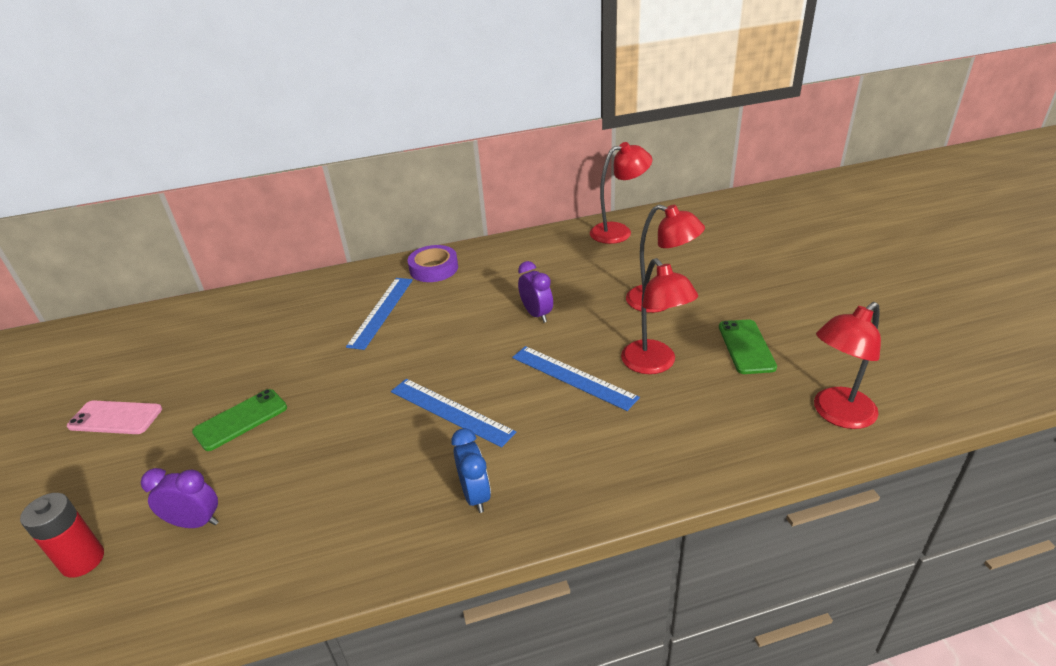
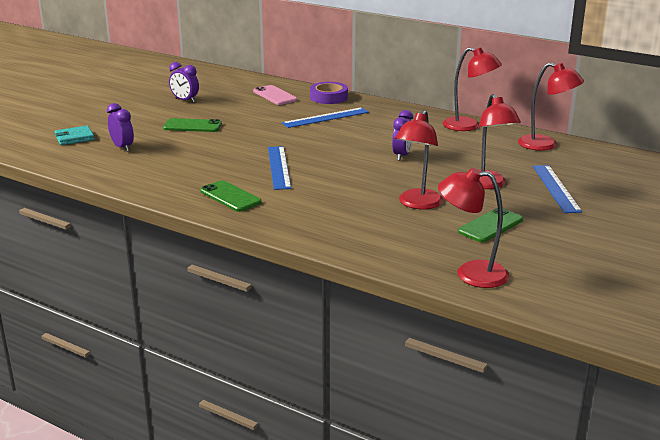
camera: 45 degrees right, 10 degrees down
red battery [20,493,104,578] -> turquoise wallet [55,126,95,145]
pink phone [67,400,162,434] -> pink phone moved to [253,85,297,105]
purple tape [408,245,458,282] -> purple tape moved to [310,82,348,104]
blue clock [451,428,491,513] -> green phone [200,180,262,212]
blue ruler [512,346,640,411] -> blue ruler moved to [533,165,582,213]
none -> purple clock [169,62,199,103]
none -> red lamp [443,47,502,131]

